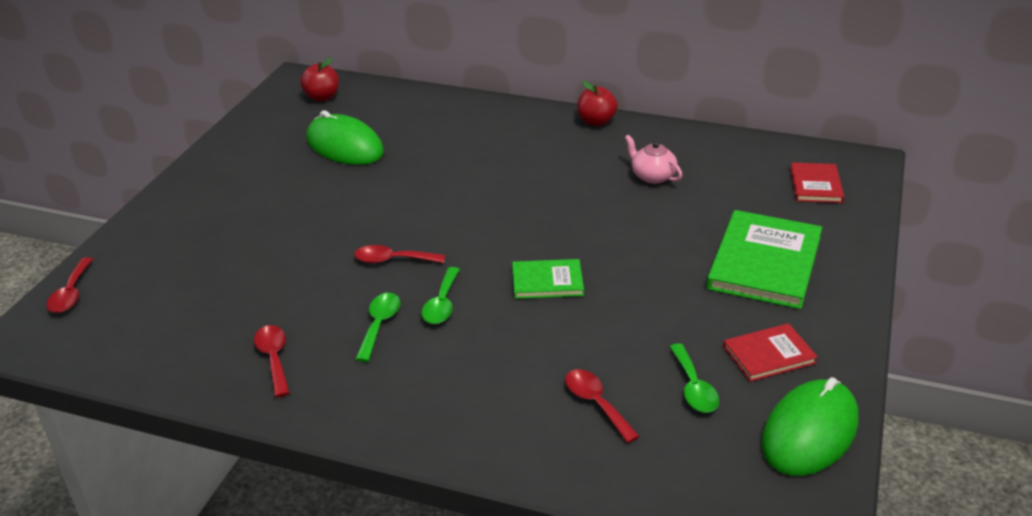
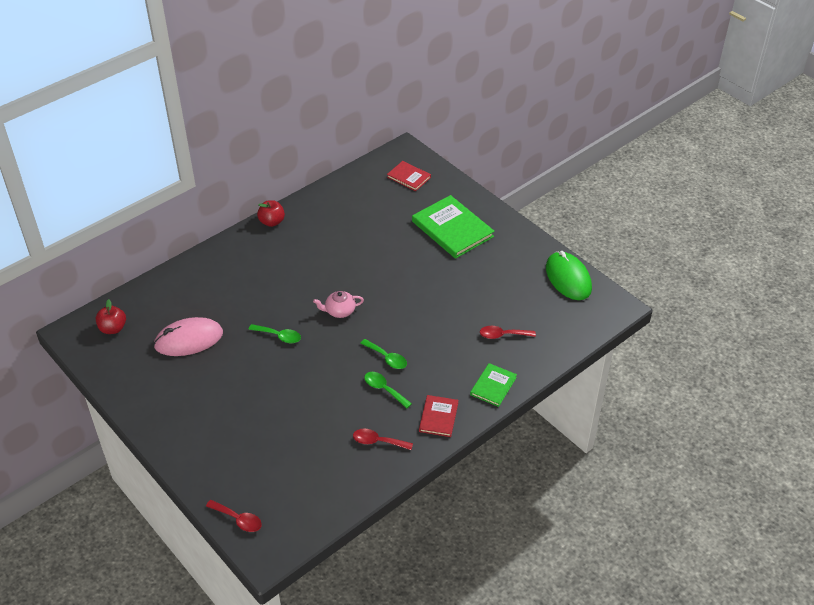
camera: 60 degrees left, 10 degrees up
green mouse [306,110,384,165] -> pink mouse [153,317,223,356]
red spoon [354,245,445,263] -> none
green book [512,259,584,299] -> green book moved to [470,363,517,407]
pink teapot [625,135,682,184] -> pink teapot moved to [313,291,364,318]
green spoon [669,343,719,412] -> green spoon moved to [248,324,301,343]
red book [723,323,818,382] -> red book moved to [419,395,459,437]

